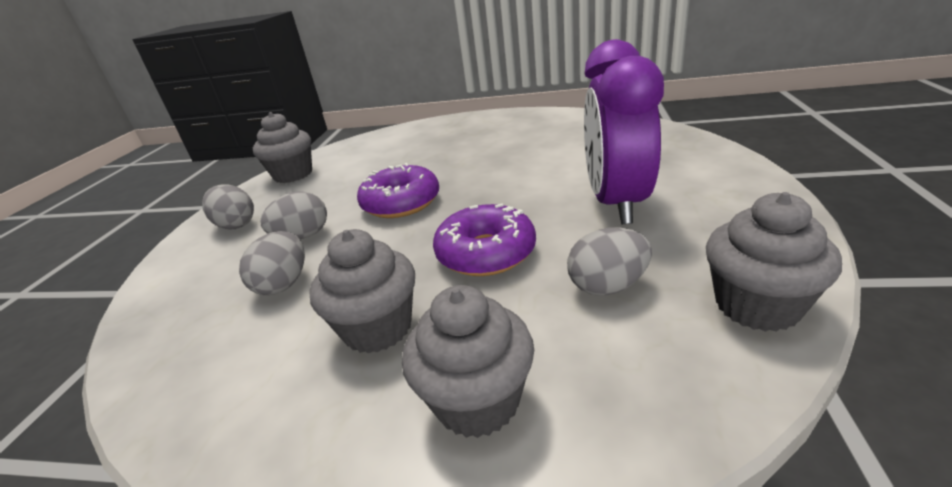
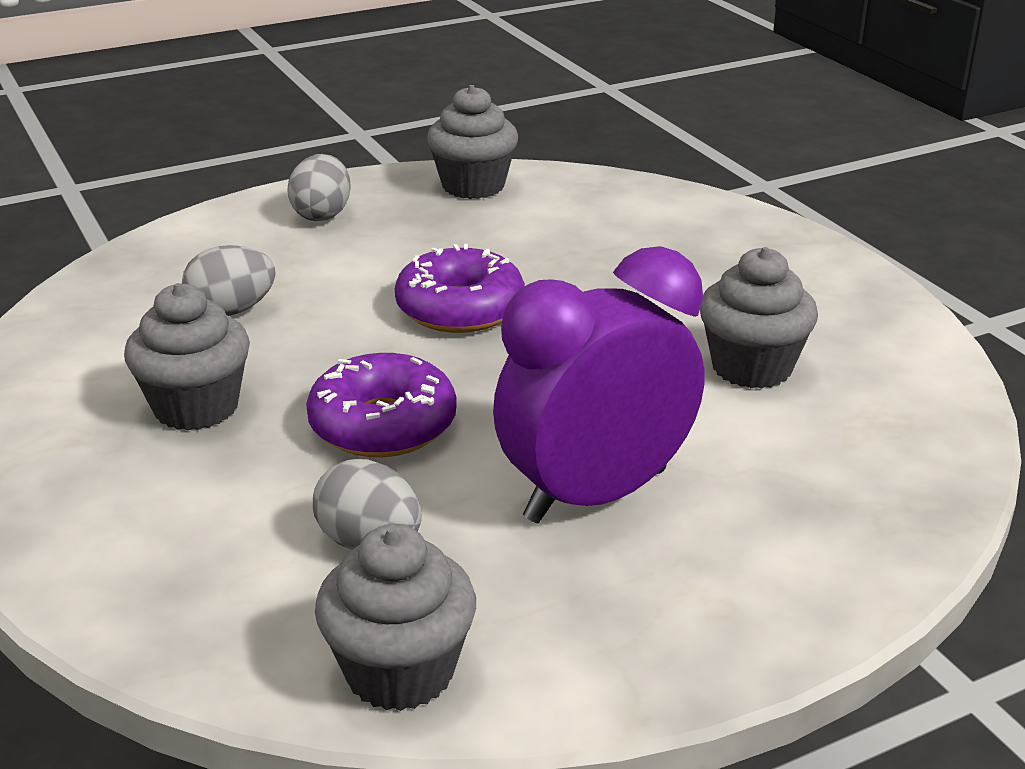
camera: 50 degrees right, 0 degrees up
grey egg [260,191,327,239] -> none
grey cupcake [402,285,534,438] -> grey cupcake moved to [700,247,818,389]

